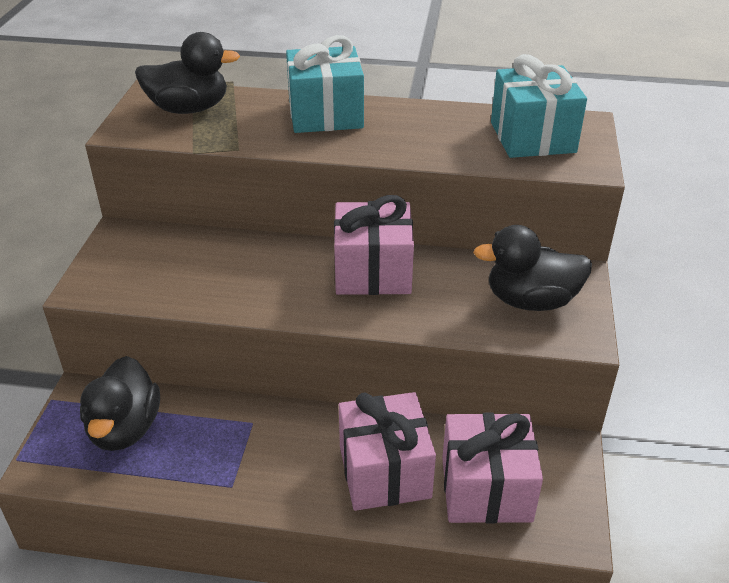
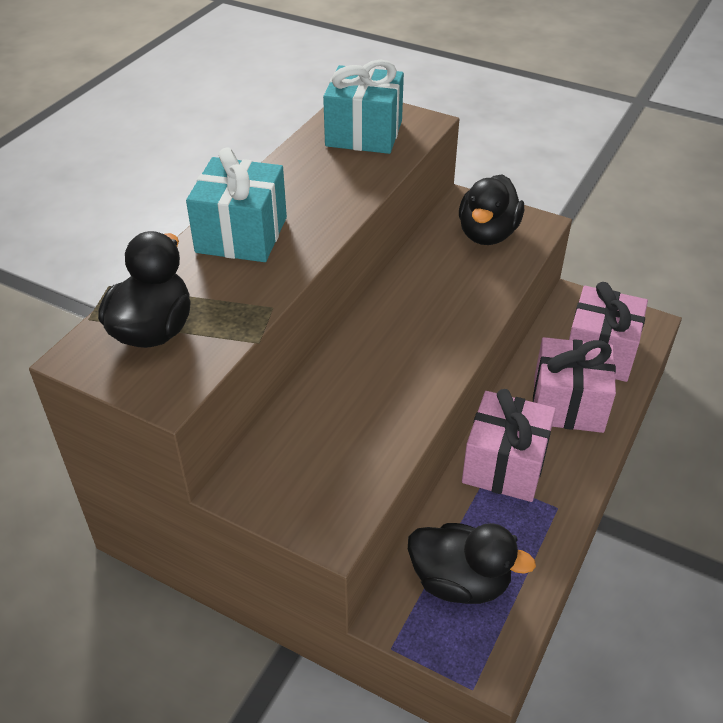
camera: 70 degrees left, 5 degrees up
pink gift [334,195,414,295] -> pink gift moved to [462,389,556,502]

